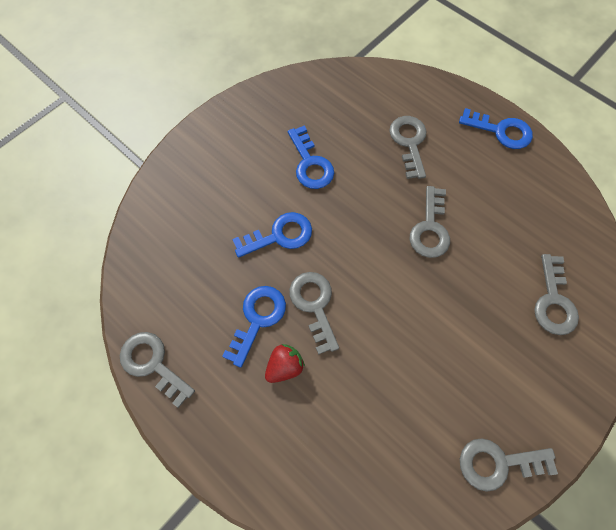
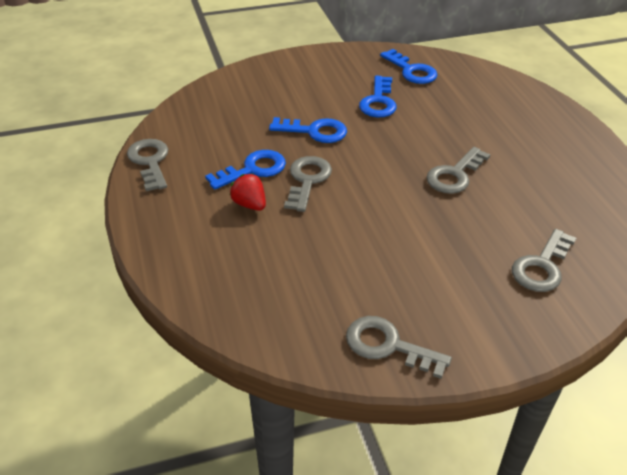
camera: 30 degrees right, 25 degrees down
red strawberry [265,344,305,383] -> red strawberry turned 120 degrees counterclockwise [229,174,266,211]
grey key [389,116,427,179] -> none
blue key [459,108,533,149] -> blue key moved to [380,49,437,84]

